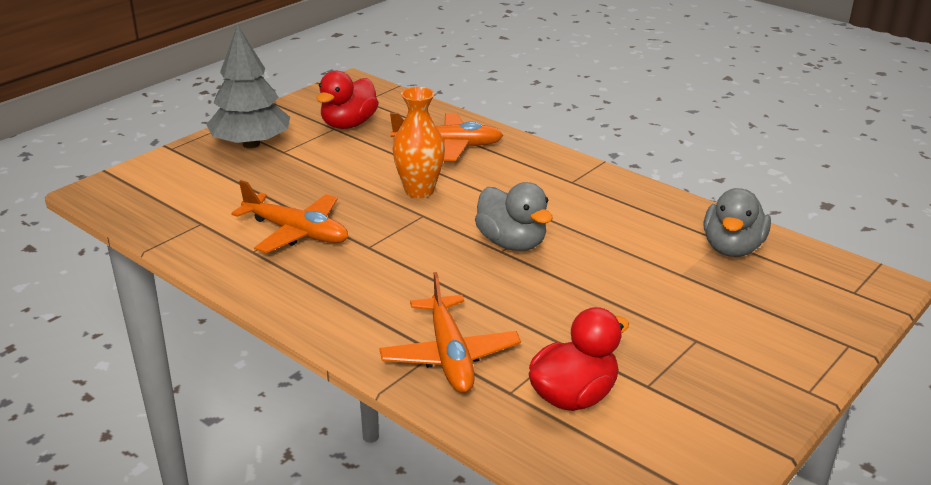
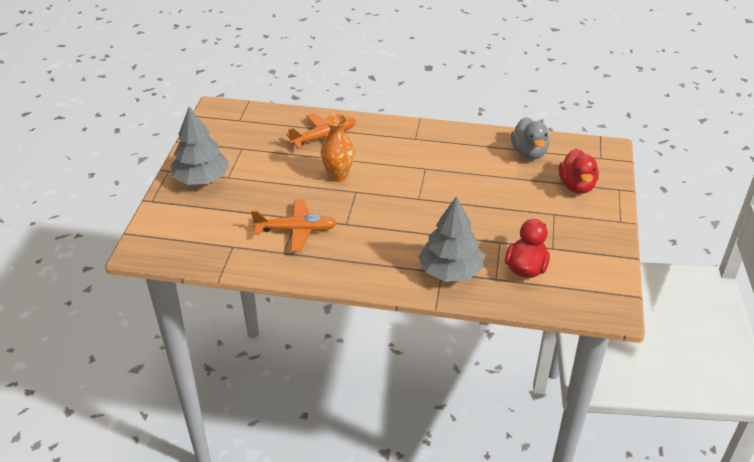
camera: 30 degrees left, 10 degrees up
red duck [316,71,379,129] -> red duck moved to [559,149,599,194]
orange plane [379,272,521,393] -> grey tree [418,196,483,282]
grey duck [475,182,553,251] -> none

